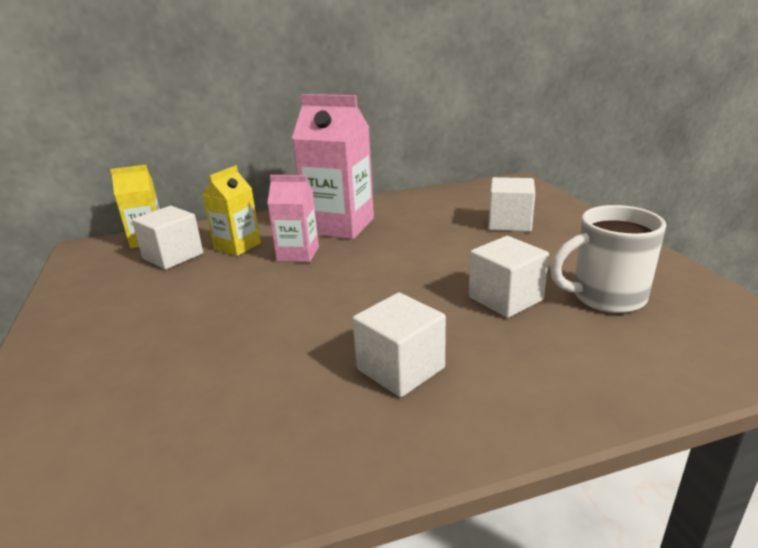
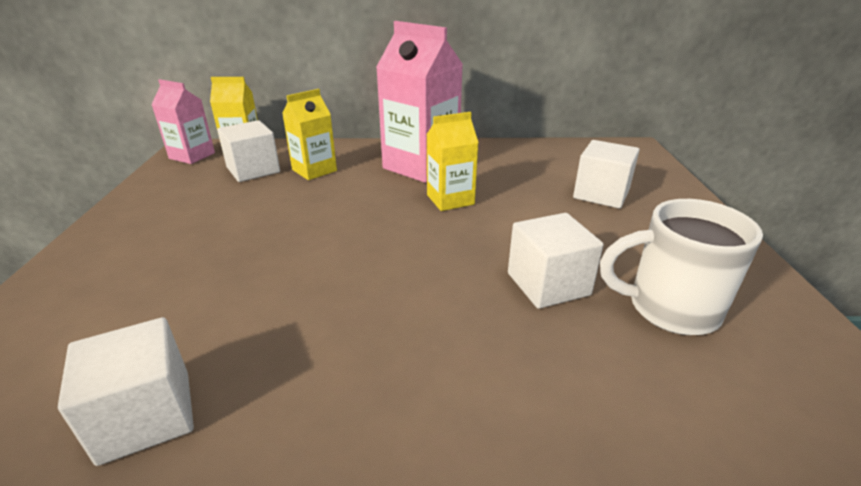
camera: 15 degrees right, 5 degrees up
pink carton [267,175,319,262] -> pink carton moved to [151,79,215,164]
white cube [353,293,446,397] -> white cube moved to [58,317,194,466]
none -> yellow carton [426,112,479,211]

